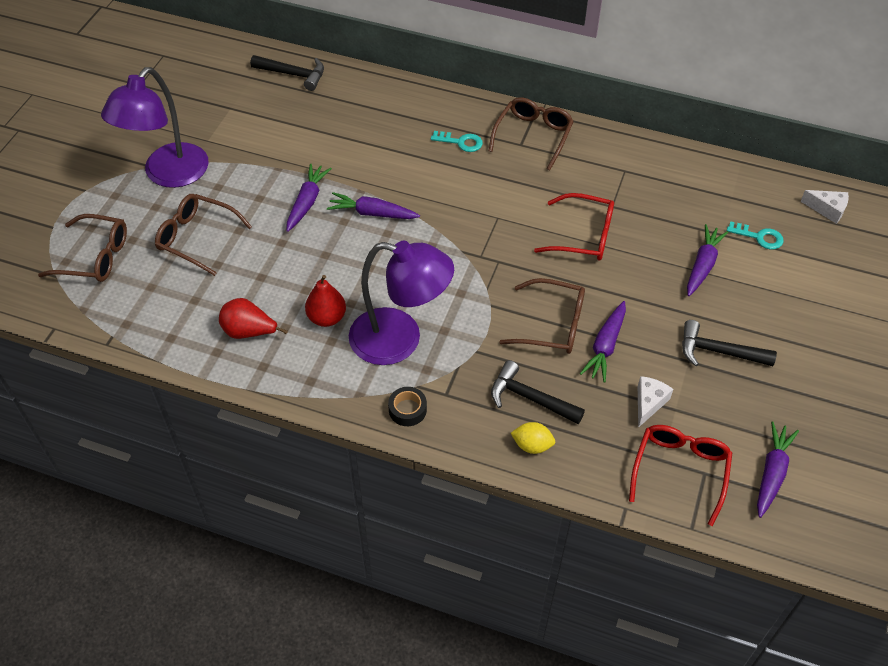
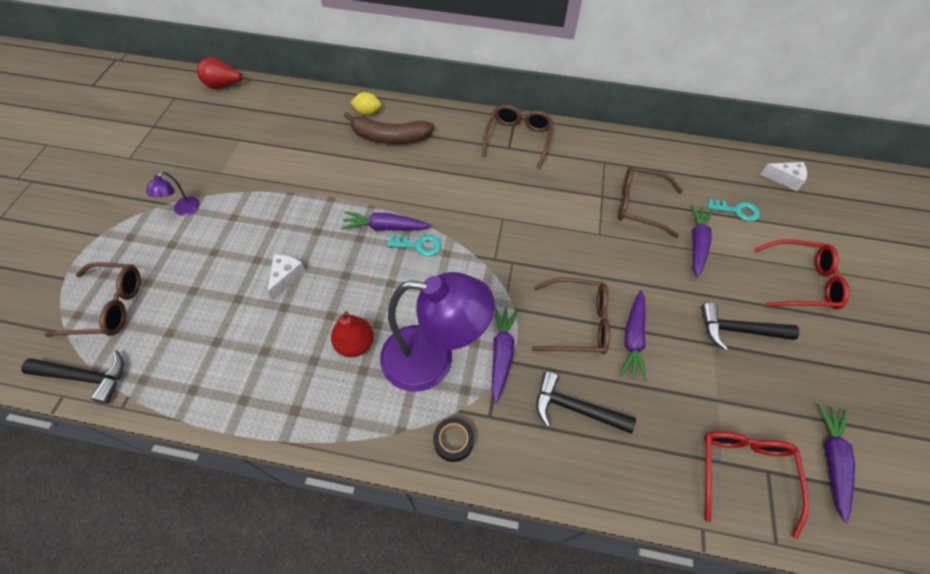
camera: 10 degrees left, 5 degrees up
purple lamp [101,67,209,188] -> purple lamp [146,171,200,216], size x0.41
brown glasses [155,194,252,276] -> brown glasses moved to [618,166,683,238]
red pear [219,298,288,339] -> red pear moved to [197,57,250,89]
black hammer [250,55,324,91] -> black hammer moved to [21,350,124,404]
purple carrot [286,163,332,232] -> purple carrot moved to [491,306,519,403]
turquoise key [431,131,483,152] -> turquoise key moved to [387,235,441,256]
yellow lemon [511,422,555,454] -> yellow lemon moved to [350,92,381,115]
red glasses [534,193,614,261] -> red glasses moved to [754,240,850,309]
white cheese [638,376,673,428] -> white cheese moved to [267,254,306,300]
none -> brown banana [344,112,434,144]

